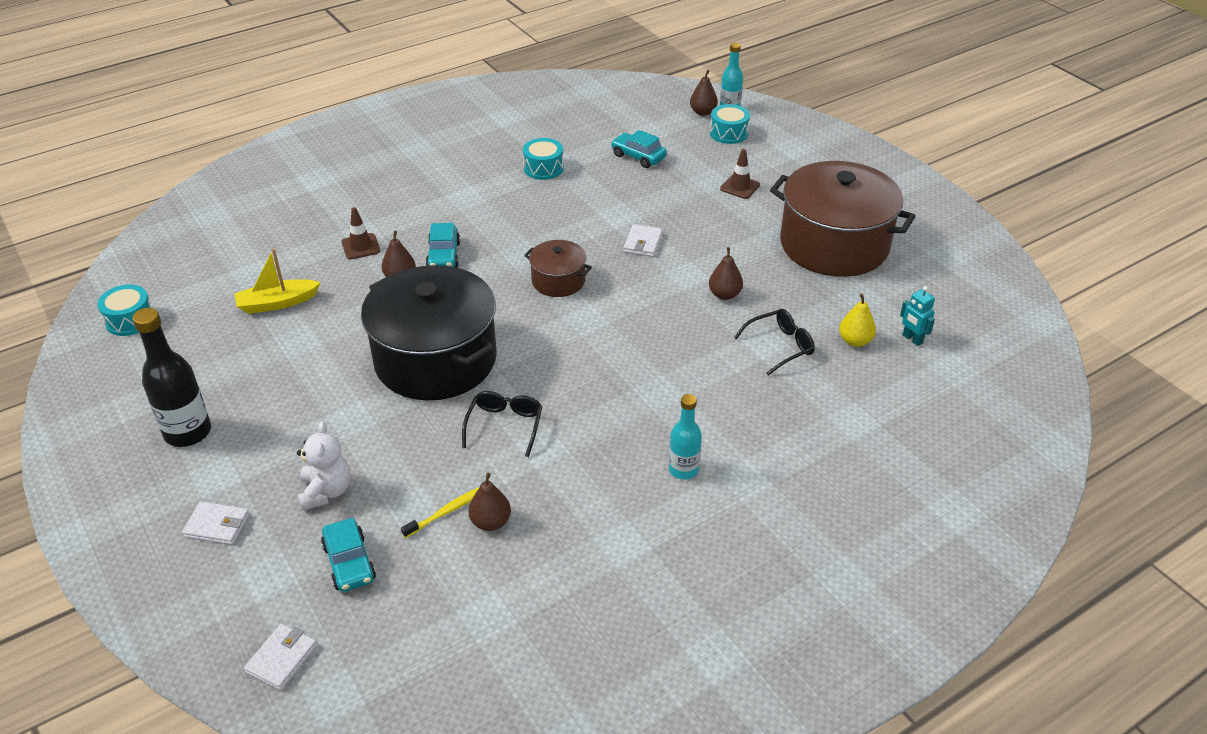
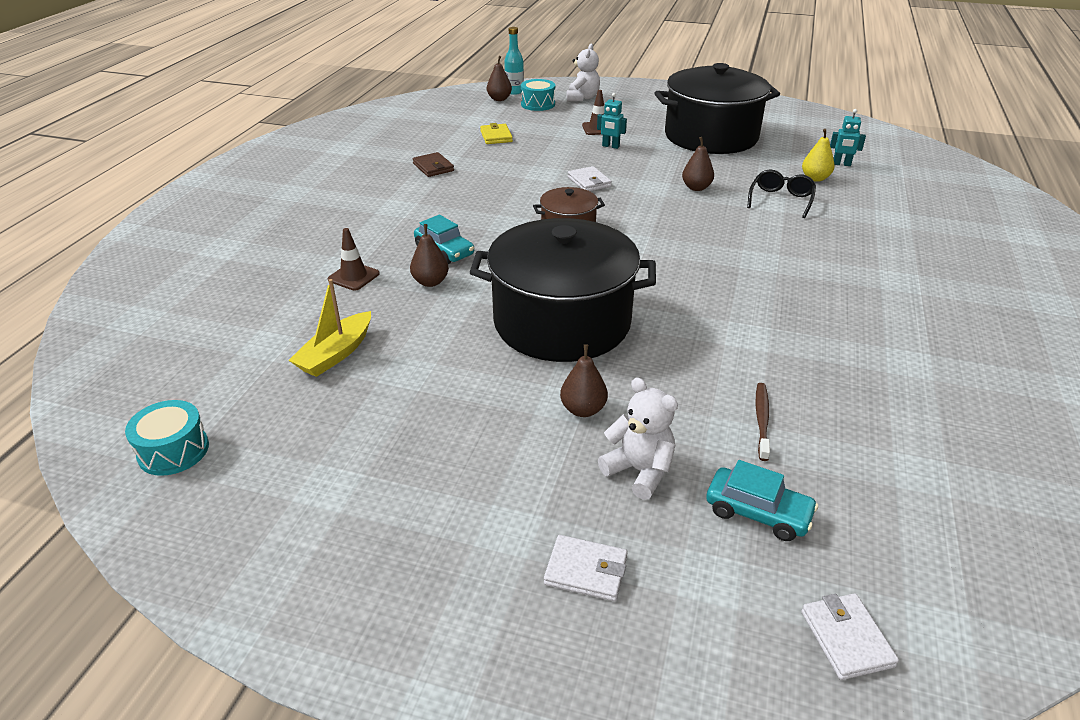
camera: 40 degrees left, 5 degrees down
black bottle [132,308,211,447] -> none
white wallet [182,502,250,545] -> white wallet turned 45 degrees clockwise [544,535,628,601]
yellow toothbrush [401,487,480,538] -> brown toothbrush [755,383,770,461]
black glasses [462,391,542,457] -> none
brown pear [468,473,511,531] -> brown pear moved to [560,344,608,417]
turquoise drum [523,138,564,180] -> brown wallet [413,152,454,177]
turquoise car [611,130,667,168] -> yellow wallet [480,123,513,144]
turquoise bottle [669,394,702,480] -> none
brown pot [770,161,915,277] -> black pot [655,63,780,154]
none -> white teddy bear [566,44,600,101]
none -> turquoise robot [597,93,627,149]

